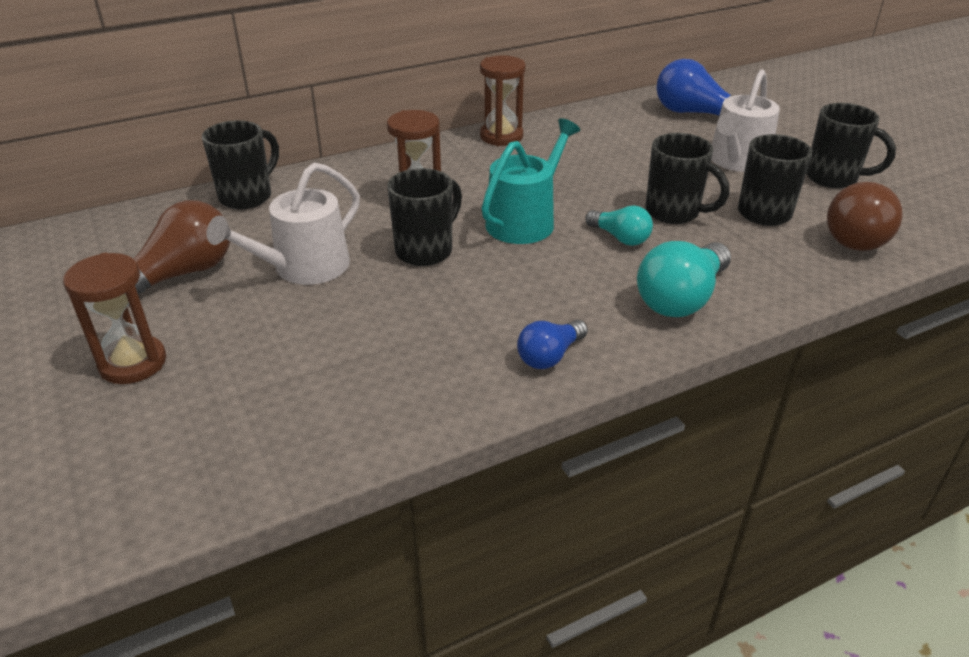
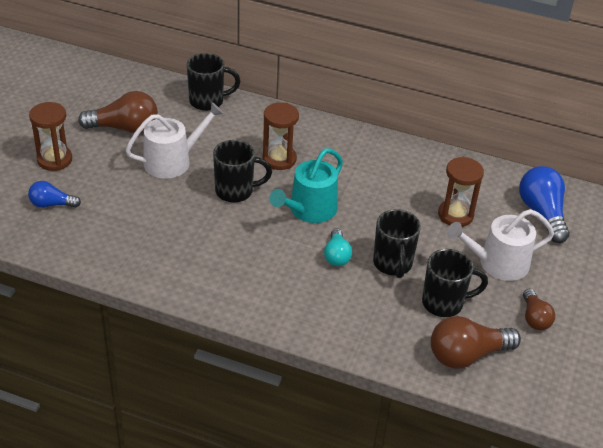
camera: 45 degrees right, 5 degrees up
white watering can [207,163,360,285] -> white watering can turned 150 degrees clockwise [126,102,224,179]
brown hourglass [480,55,525,146] -> brown hourglass moved to [438,157,484,227]
turquoise watering can [482,118,580,244] -> turquoise watering can turned 135 degrees clockwise [269,148,343,223]
blue light bulb [517,320,588,369] -> blue light bulb moved to [28,181,81,208]
turquoise light bulb [637,241,731,317] -> none
black mug [806,103,896,188] -> brown light bulb [523,289,555,330]

